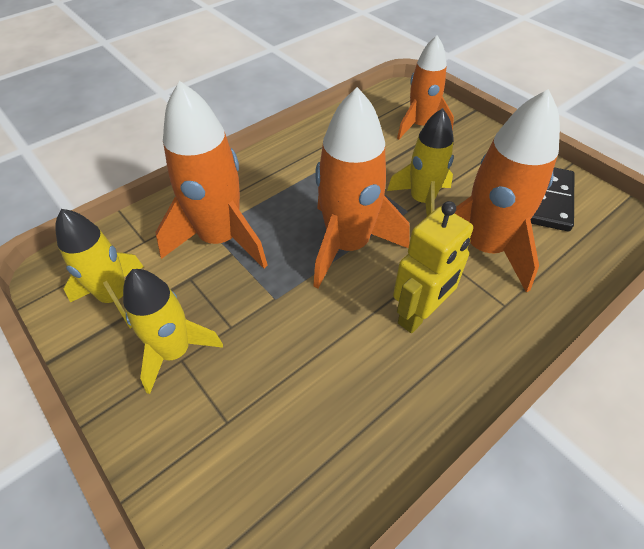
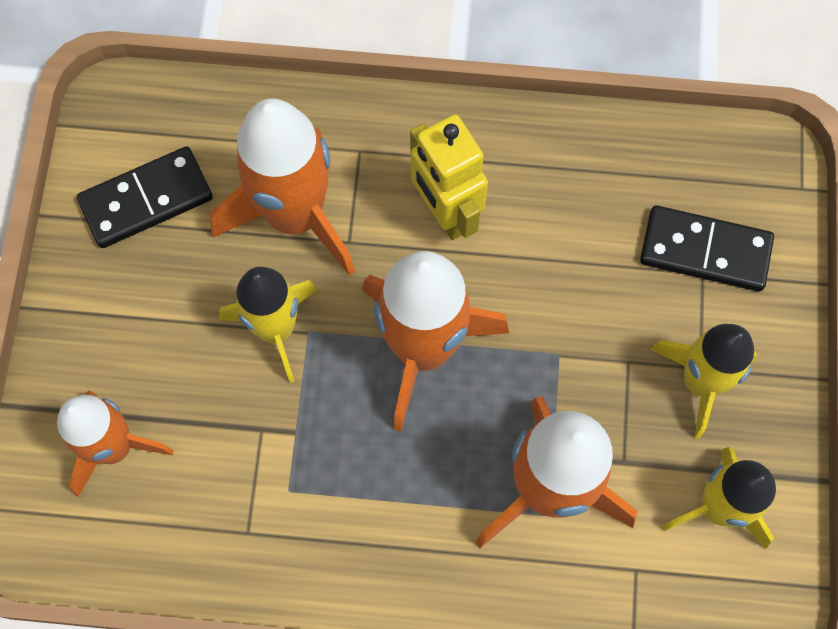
camera: 135 degrees left, 20 degrees up
yellow robot [393,201,473,333] -> yellow robot turned 120 degrees counterclockwise [410,115,488,240]
none -> black domino [640,205,774,291]

